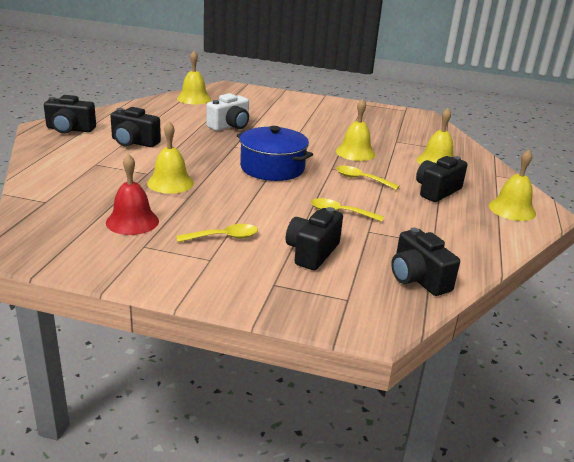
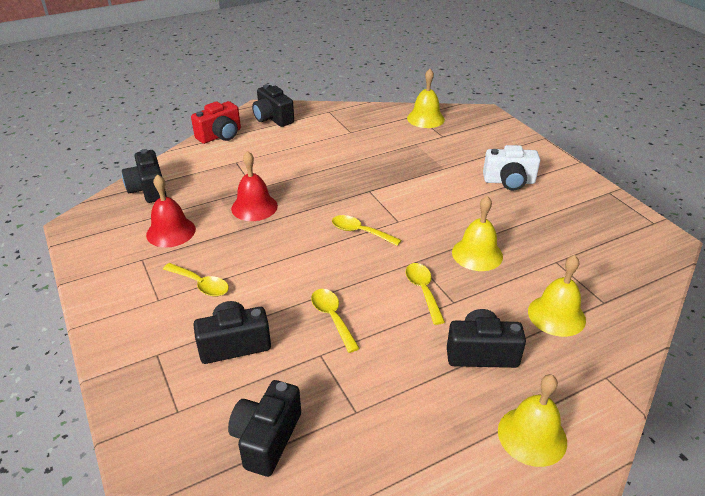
camera: 50 degrees right, 10 degrees up
black camera [110,107,161,147] -> black camera moved to [122,149,167,203]
yellow bell [147,122,194,194] -> red bell [231,151,278,221]
white camera [206,93,249,131] -> white camera moved to [483,145,540,190]
blue pot [237,126,313,181] -> yellow spoon [332,215,401,246]
none -> red camera [191,101,241,144]

